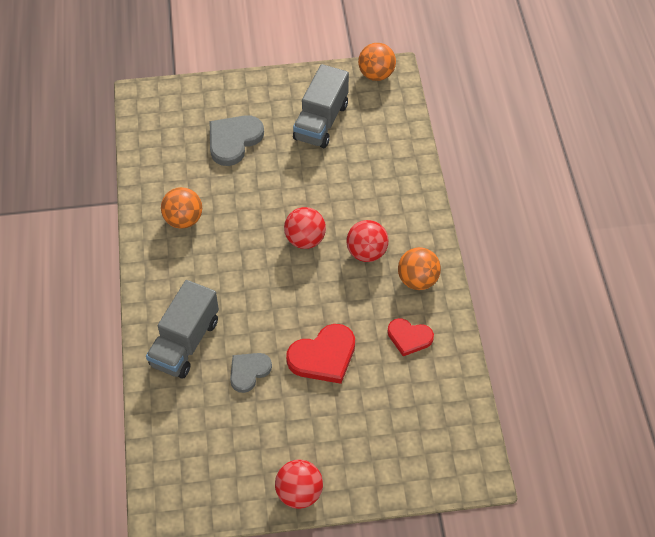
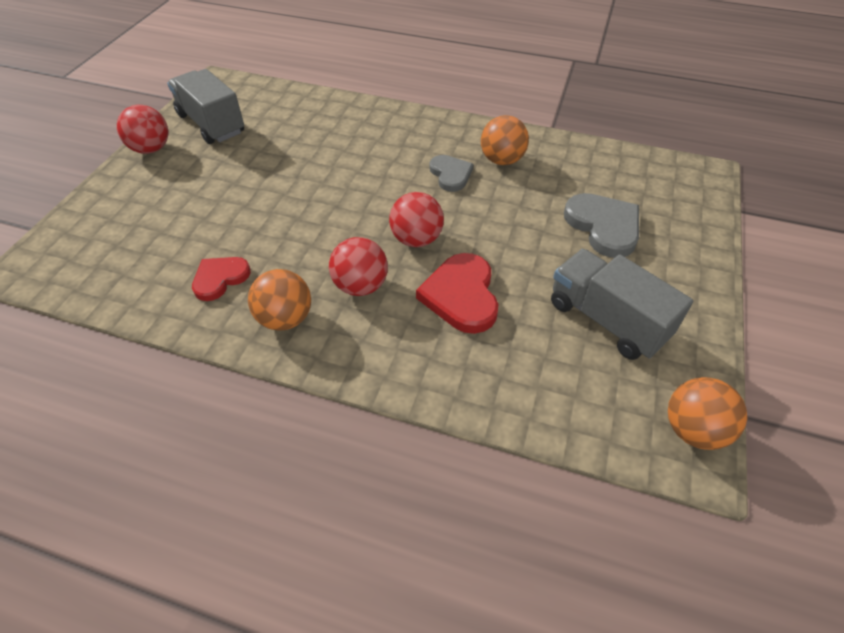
camera: 115 degrees right, 5 degrees down
grey truck [146,280,219,379] -> grey truck moved to [167,69,244,144]
grey heart [230,353,272,393] -> grey heart moved to [429,155,474,192]
red heart [286,324,355,384] -> red heart moved to [416,253,498,334]

